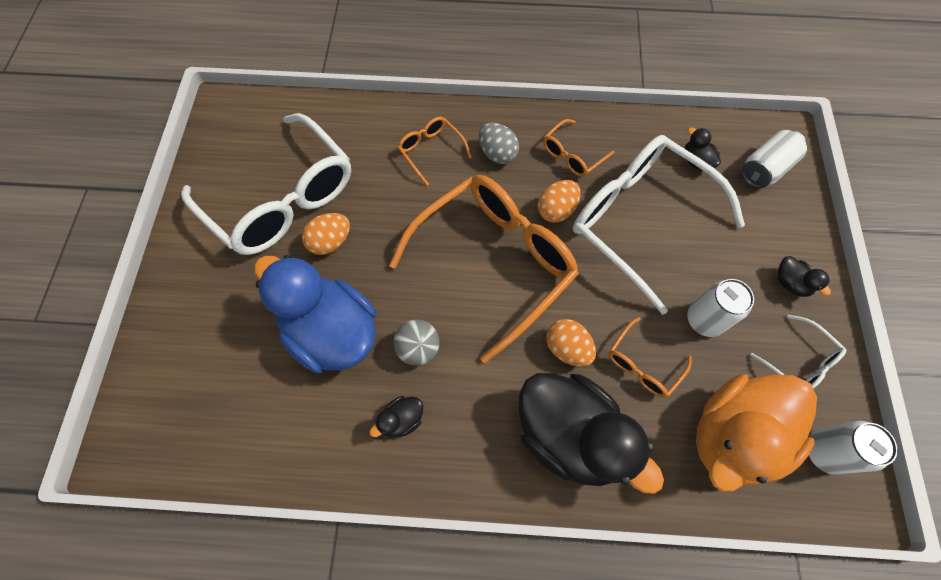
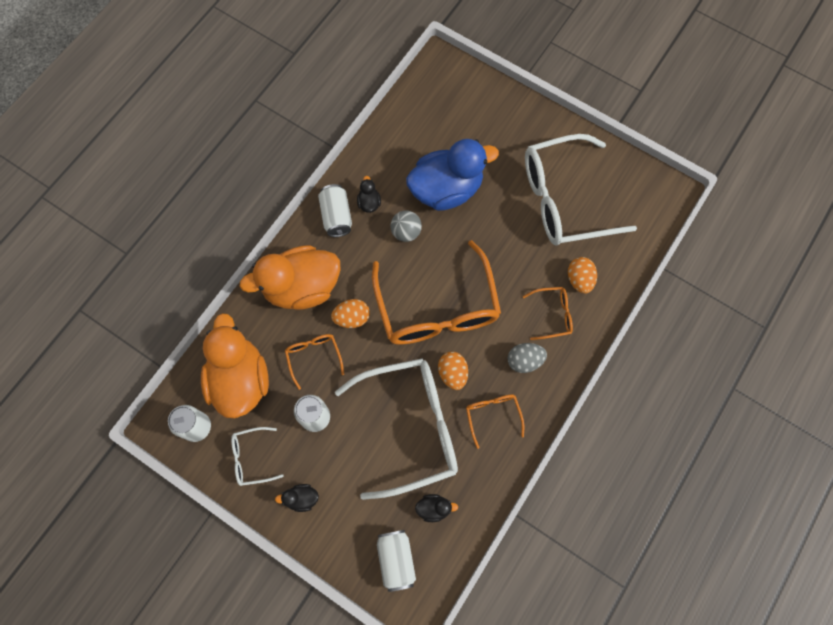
camera: 120 degrees right, 5 degrees up
orange egg [302,213,350,255] -> orange egg moved to [568,257,597,294]
black duck [519,373,664,494] -> orange duck [239,245,341,310]
none -> white can [318,184,352,237]

